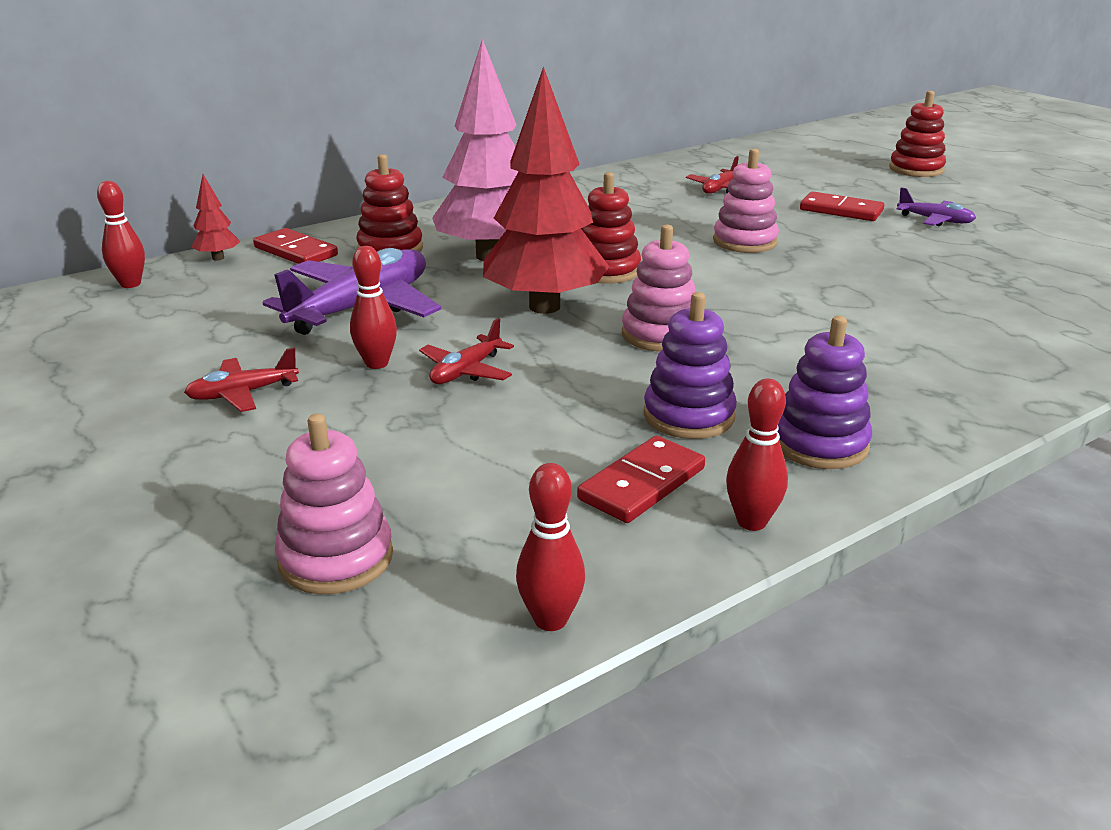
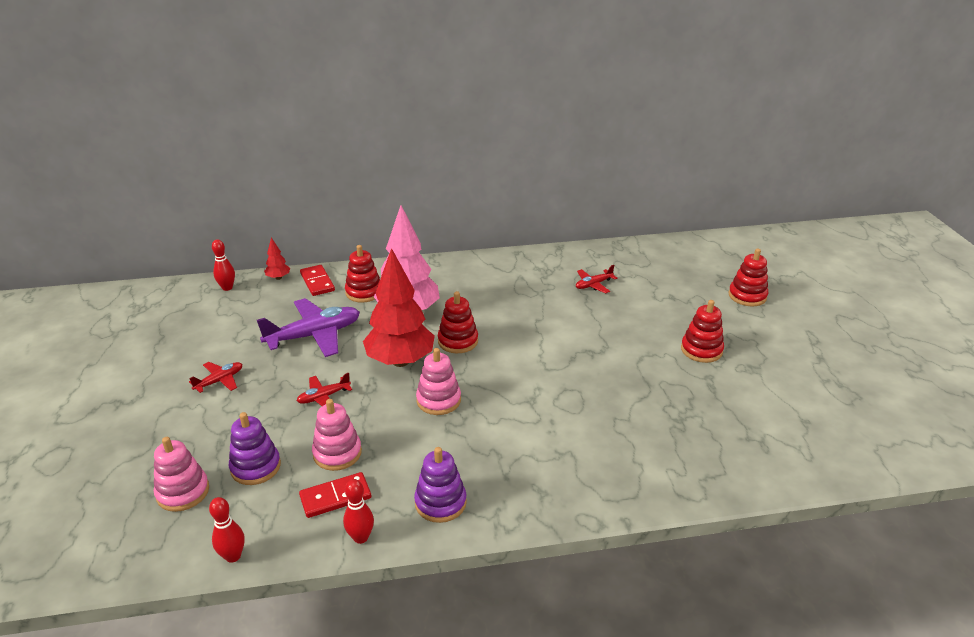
camera: 25 degrees right, 5 degrees up
red plane [184,348,299,412] -> red plane turned 135 degrees clockwise [189,362,242,393]
red bowling pin [350,246,397,369] -> none
purple stacking toy [643,292,737,439] -> purple stacking toy moved to [229,412,281,485]
pink stacking toy [713,148,779,253] -> pink stacking toy moved to [312,399,362,471]
red domino [800,191,884,221] -> none
purple plane [897,187,976,226] -> red stacking toy [681,300,724,363]

